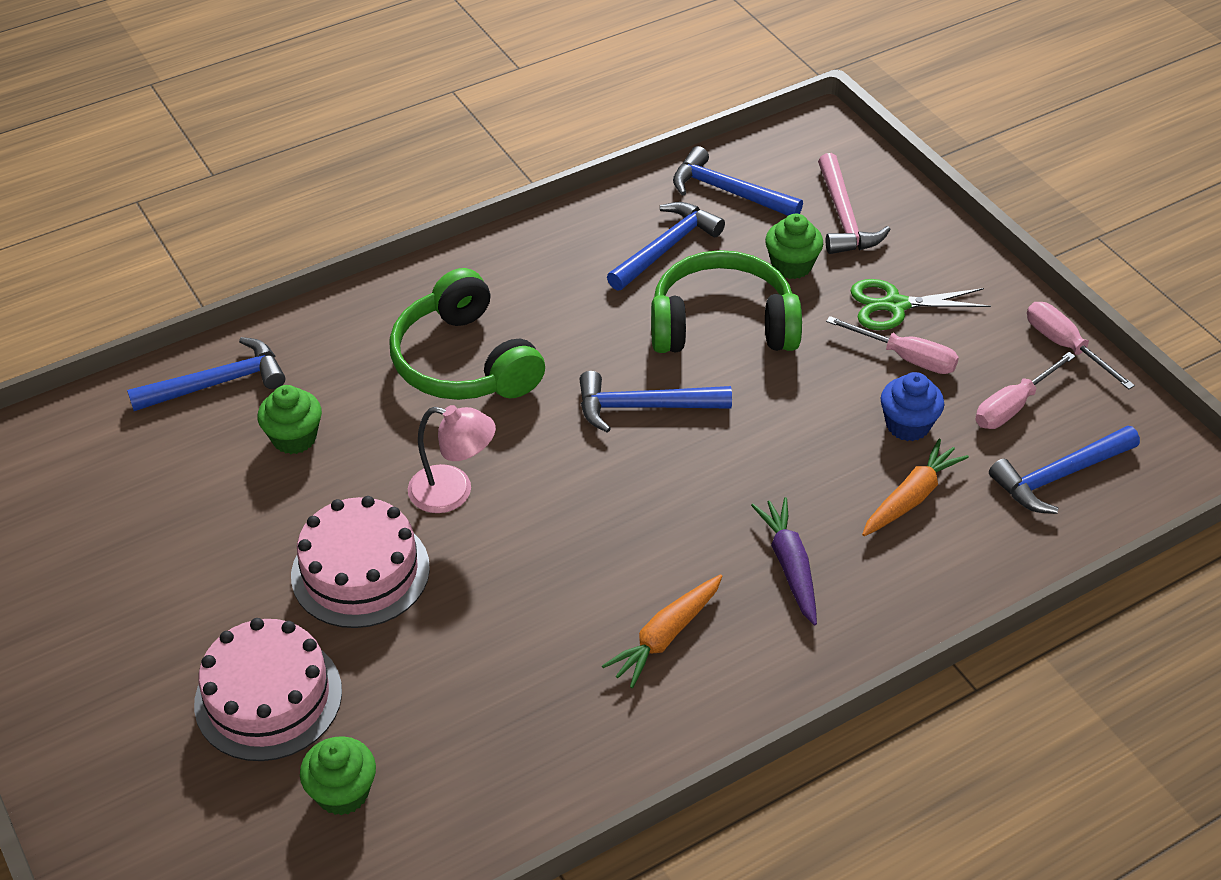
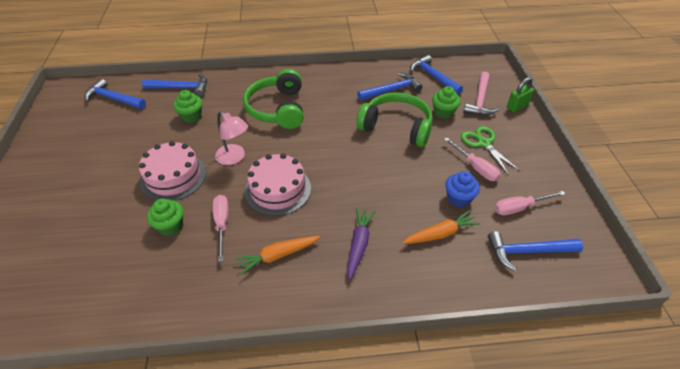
camera: 25 degrees right, 0 degrees up
pink cake [194,618,342,761] -> pink cake moved to [245,153,311,216]
green cupcake [300,736,376,816] -> green cupcake moved to [147,199,184,236]
blue hammer [579,371,732,433] -> blue hammer moved to [84,79,146,109]
green scissors [851,279,991,330] -> green scissors turned 45 degrees clockwise [461,126,520,175]
pink screwdriver [1027,302,1135,390] -> pink screwdriver moved to [213,195,229,262]
none -> green padlock [507,77,534,112]

